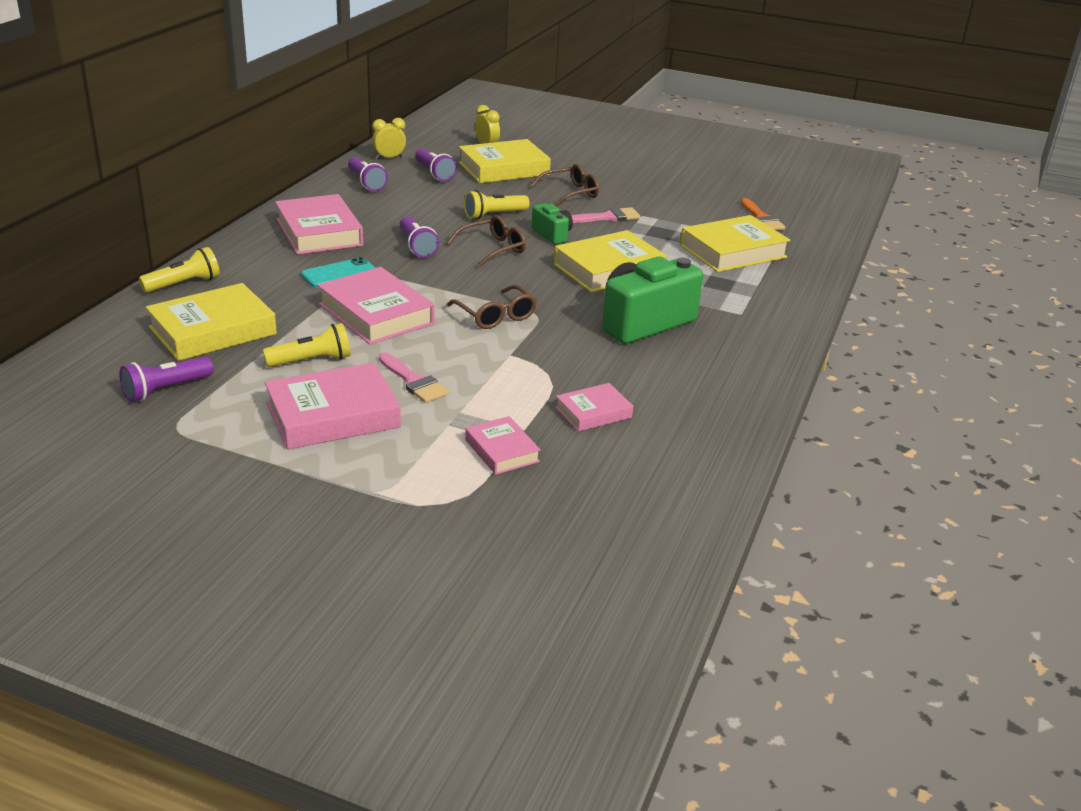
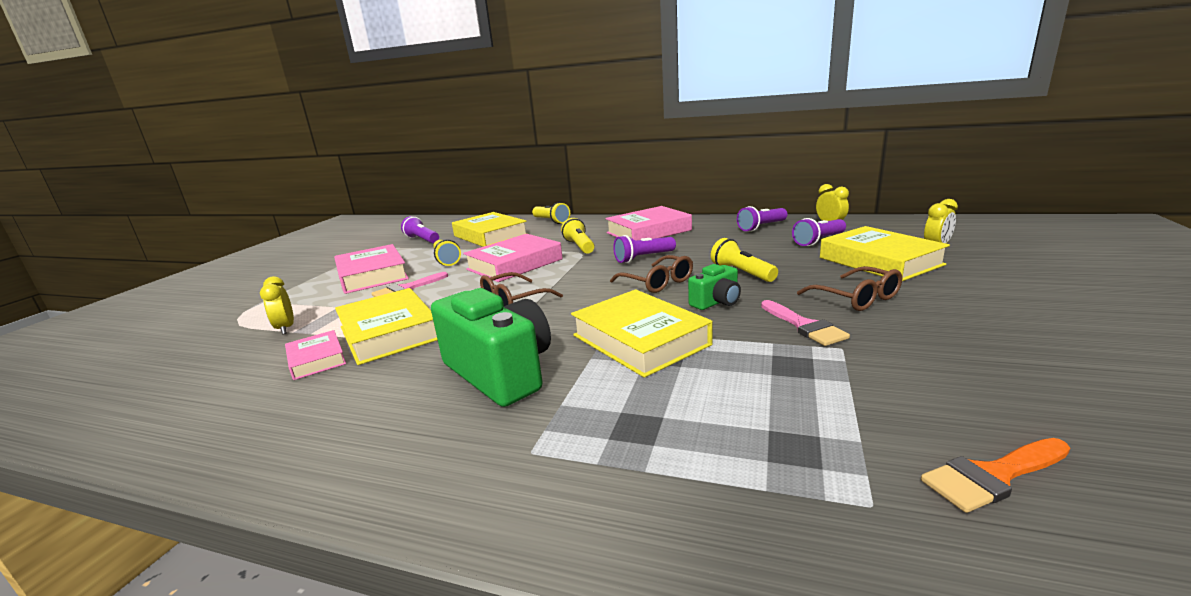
camera: 90 degrees right, 10 degrees down
turquoise phone [301,257,375,288] -> yellow flashlight [561,218,595,254]
pink book [465,416,541,475] -> yellow clock [260,276,294,335]
yellow book [680,215,790,272] -> yellow book moved to [335,288,438,365]

